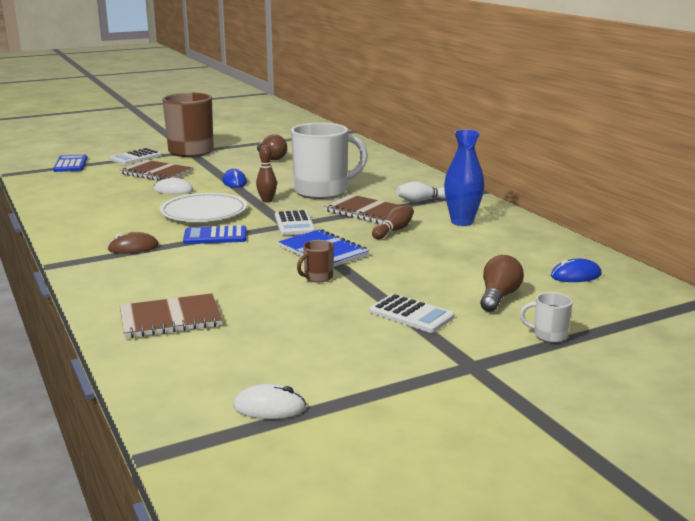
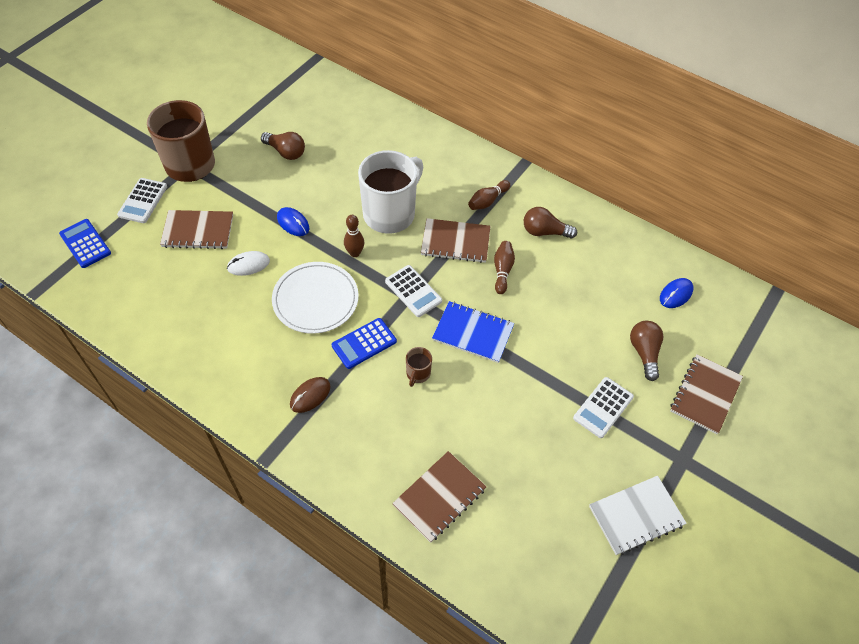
camera: 30 degrees left, 35 degrees up
white mouse [233,384,306,419] -> none
brown mug [297,240,334,282] -> brown mug moved to [406,347,432,387]
white calculator [369,294,454,333] -> white calculator turned 120 degrees clockwise [573,377,634,438]
white bowling pin [397,181,446,202] -> brown bowling pin [468,180,510,210]
blue vase [444,129,484,226] -> brown light bulb [524,207,577,239]
white mug [520,292,573,343] -> brown notebook [670,354,743,434]
none -> white notebook [589,476,687,555]

